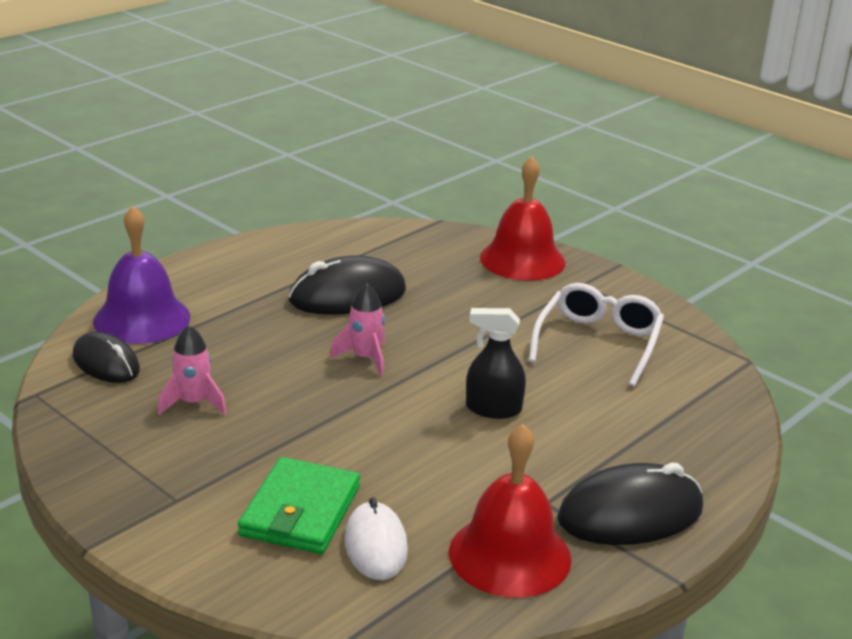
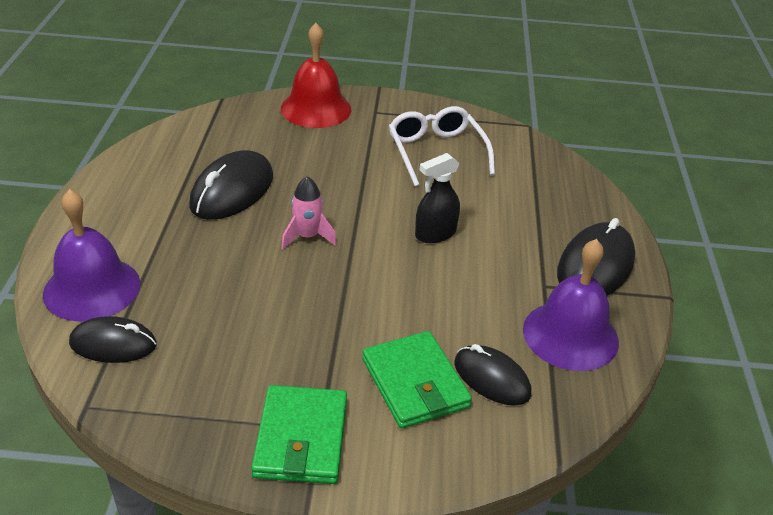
camera: 40 degrees left, 10 degrees up
pink rocket [157,325,227,415] -> none
white mouse [344,497,408,580] -> black mouse [454,344,531,406]
red bell [449,424,571,598] -> purple bell [523,239,619,371]
none -> green wallet [251,385,347,484]

